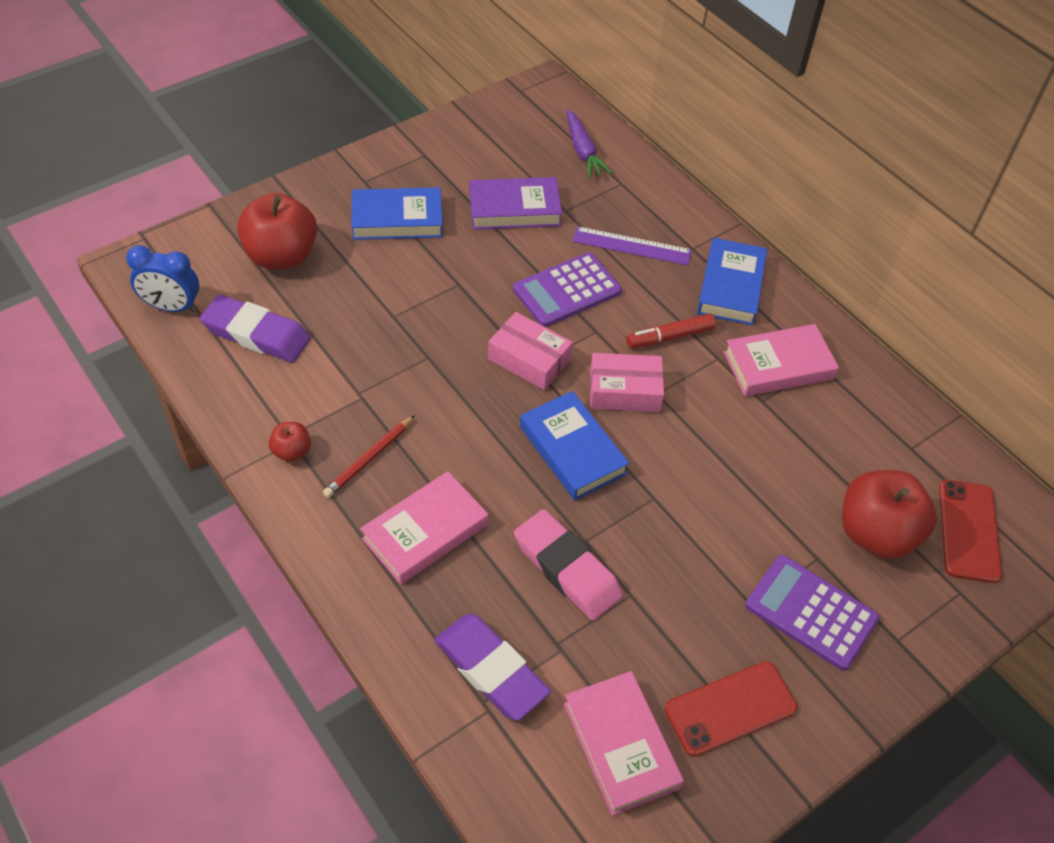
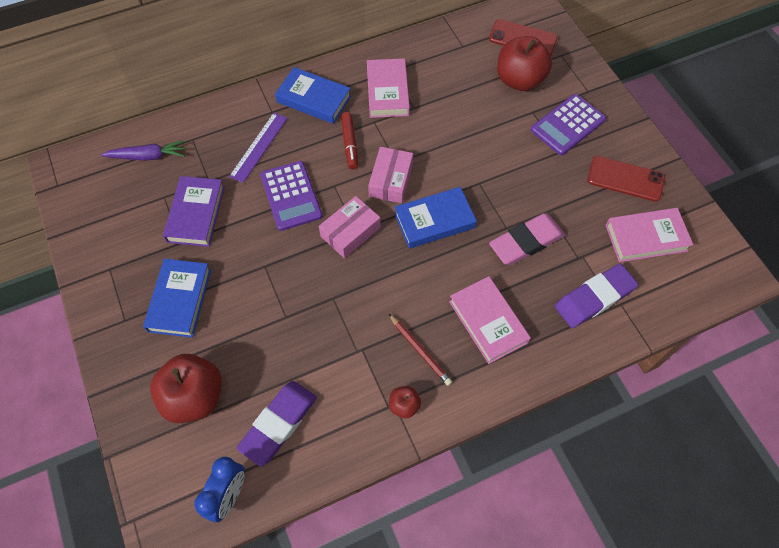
camera: 75 degrees left, 10 degrees up
red phone [665,661,797,757] -> red phone turned 60 degrees counterclockwise [588,156,665,202]

